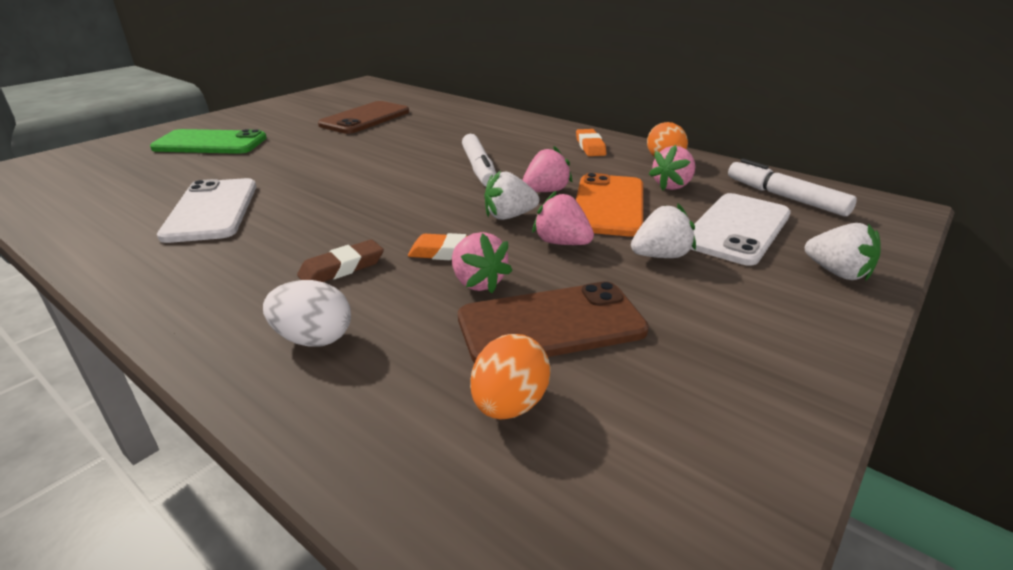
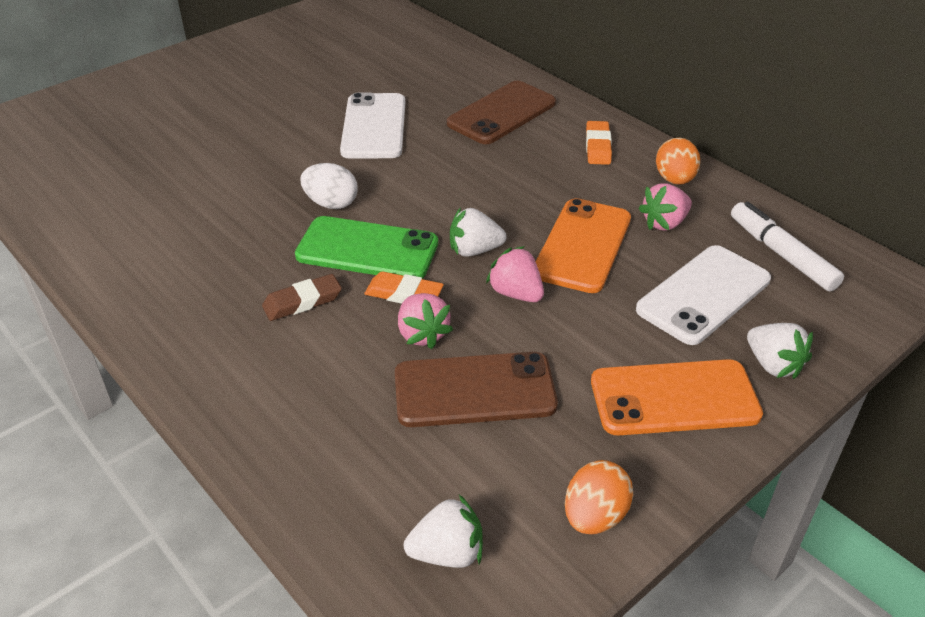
camera: 10 degrees right, 10 degrees up
green phone [150,129,267,154] -> green phone moved to [295,216,438,279]
white phone [157,178,256,243] -> white phone moved to [340,92,405,159]
white egg [263,280,351,347] -> white egg moved to [300,163,358,209]
brown phone [318,101,409,134] -> brown phone moved to [447,81,556,144]
white marker [462,134,496,187] -> none
orange egg [470,334,551,420] -> orange egg moved to [565,460,633,534]
pink strawberry [523,146,572,192] -> none
white strawberry [631,204,696,258] -> white strawberry moved to [404,494,483,568]
none -> orange phone [591,359,763,435]

